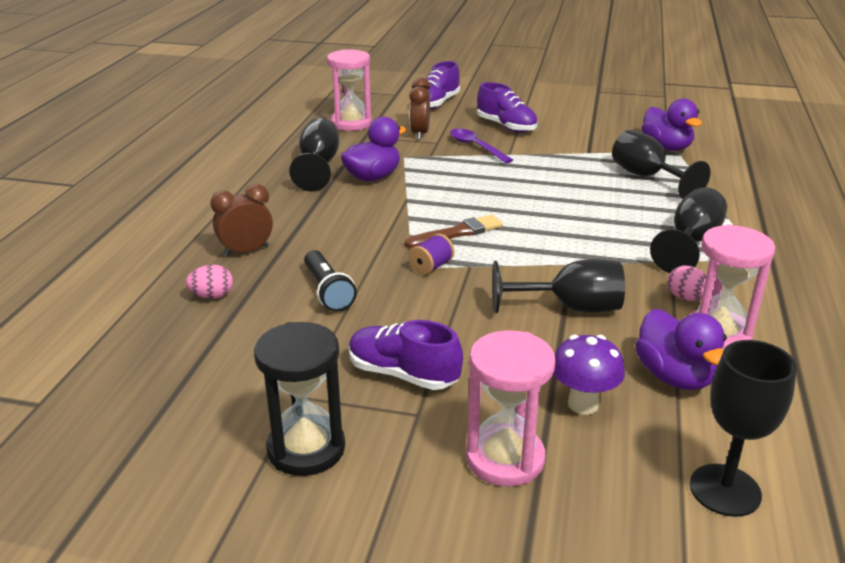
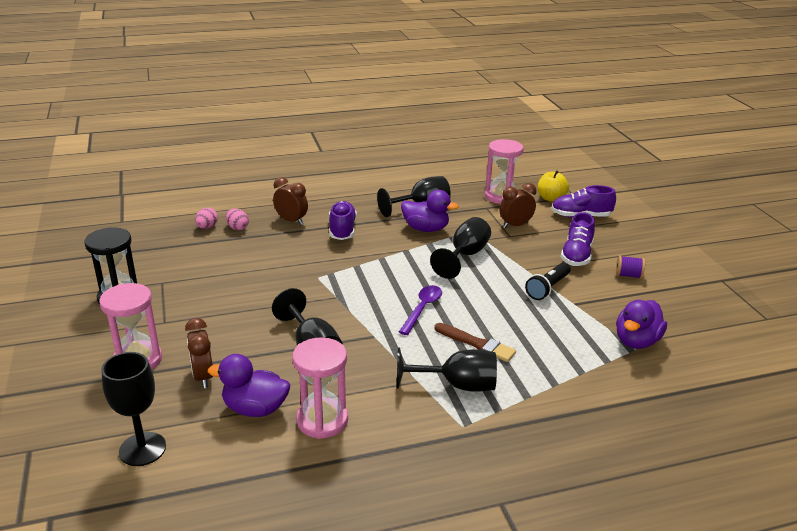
camera: 60 degrees right, 0 degrees up
black flashlight [304,250,357,312] -> black flashlight moved to [525,262,571,300]
purple shoe [349,320,463,390] -> purple shoe moved to [329,201,357,240]
brown brush [405,215,503,248] -> brown brush moved to [434,323,516,362]
purple spool [409,234,454,275] -> purple spool moved to [616,256,645,279]
purple spoon [450,129,513,163] -> purple spoon moved to [399,285,442,335]
purple mushroom [553,335,625,415] -> brown clock [185,318,213,388]
black goblet [612,130,710,199] -> black goblet moved to [430,217,491,279]
purple duck [635,309,727,390] -> purple duck turned 60 degrees clockwise [208,354,290,417]
pink egg [667,265,706,301] -> pink egg moved to [195,208,218,229]
none -> yellow apple [538,170,569,202]

